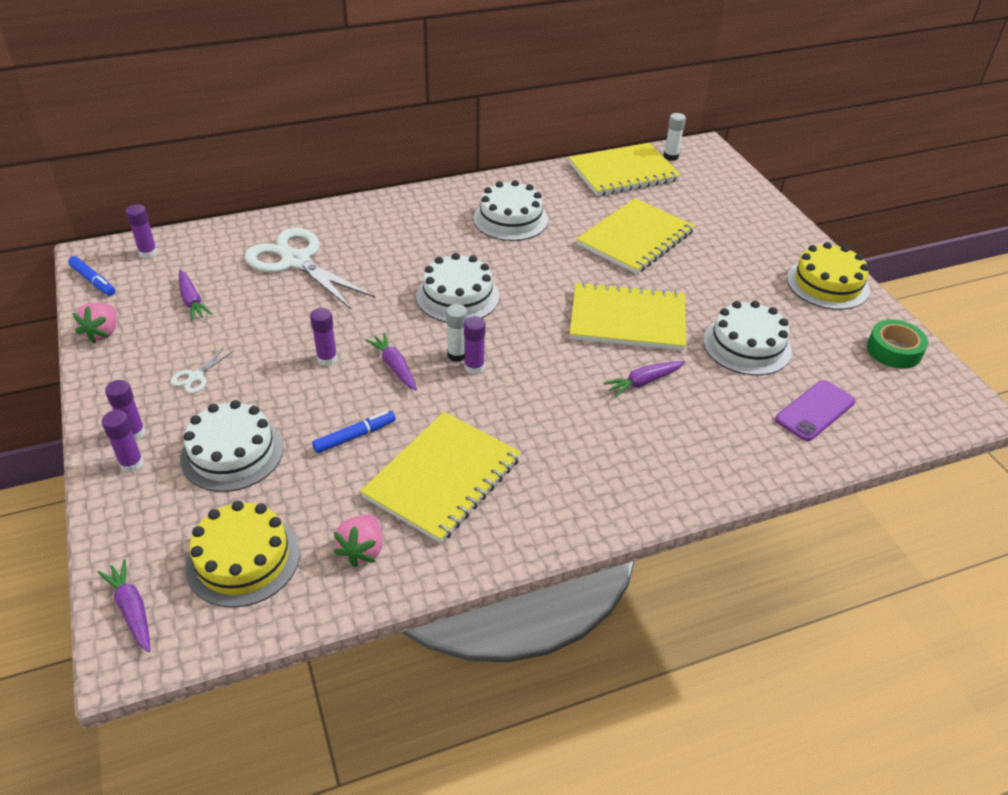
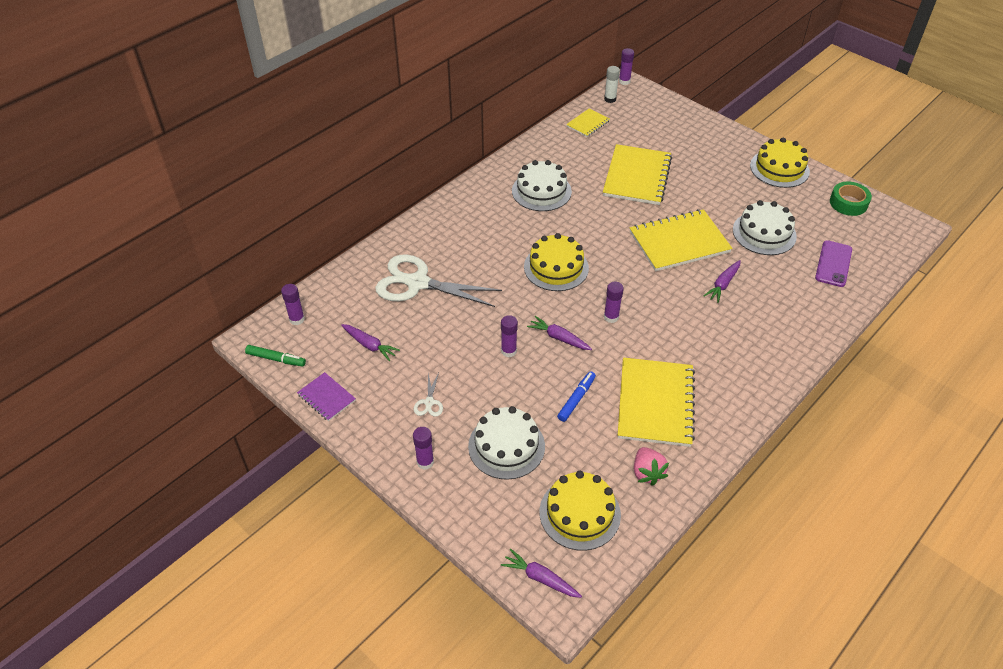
camera: 25 degrees left, 5 degrees up
blue marker [68,256,115,296] -> green marker [245,345,306,367]
pink strawberry [72,303,116,343] -> purple notebook [297,372,356,421]
purple glue stick [102,410,144,473] -> purple glue stick moved to [619,48,634,85]
white cake [416,253,499,322] -> yellow cake [524,233,589,291]
white glue stick [446,304,467,362] -> none
yellow notebook [569,143,681,196] -> yellow notebook [566,108,610,137], size x0.50

